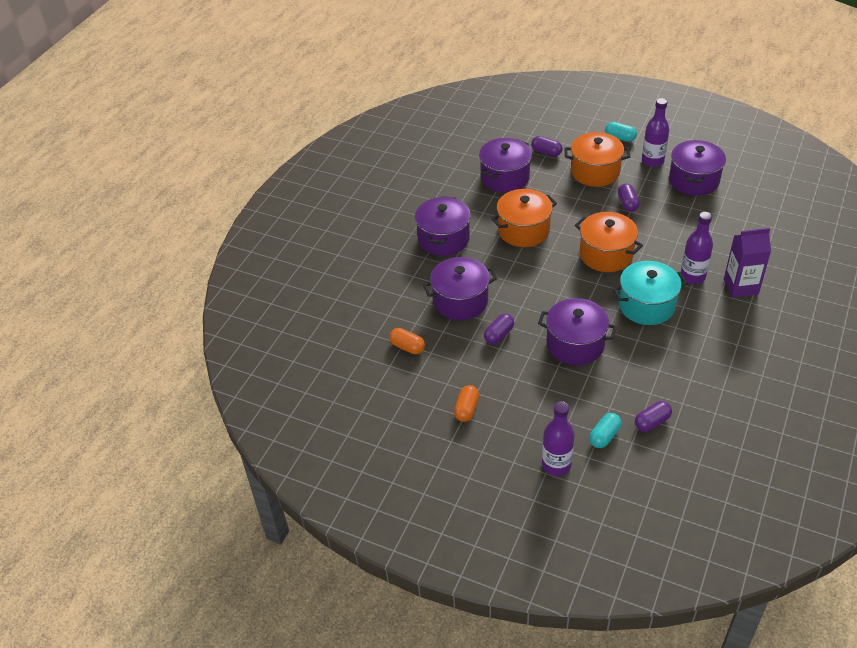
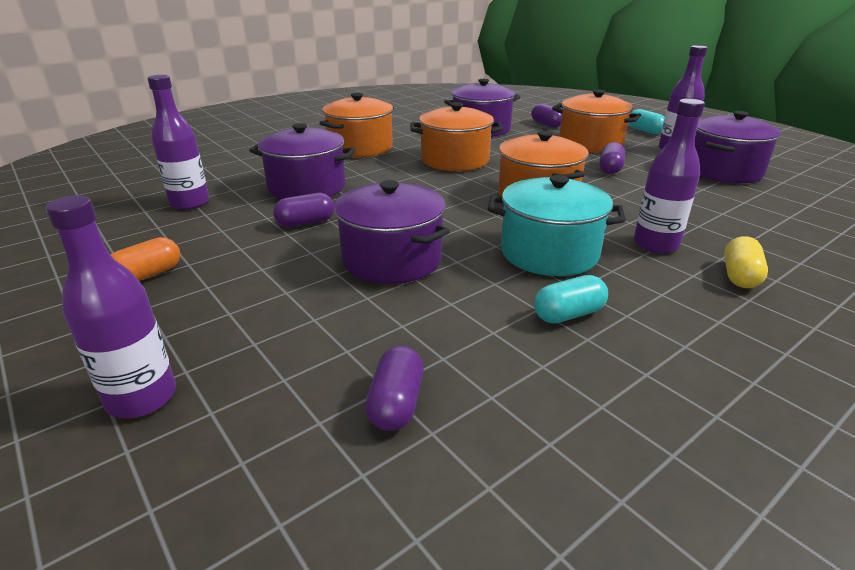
camera: 25 degrees right, 15 degrees down
orange capsule [389,328,425,354] -> purple bottle [148,75,209,210]
purple pot [415,196,471,256] -> orange pot [320,93,394,157]
turquoise capsule [589,413,621,448] -> turquoise capsule moved to [534,275,608,324]
purple capsule [635,401,672,432] -> purple capsule turned 75 degrees counterclockwise [365,346,423,431]
purple carton [724,228,771,298] -> yellow capsule [724,236,768,288]

